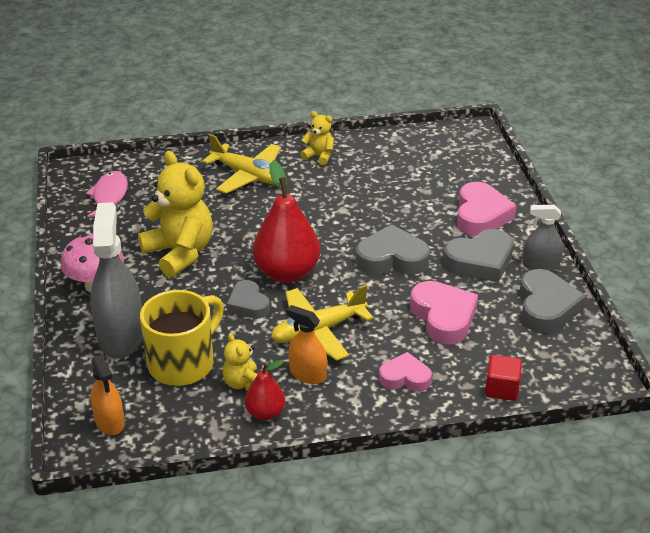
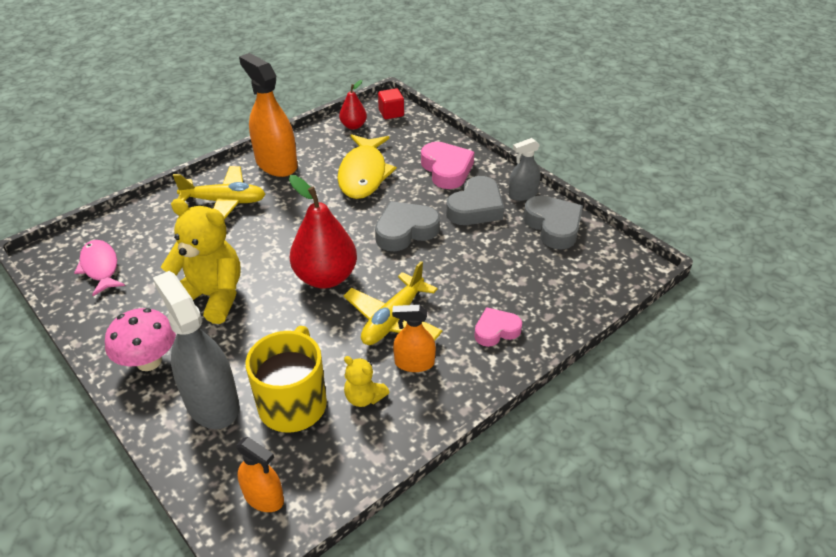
camera: 30 degrees left, 5 degrees up
grey heart [227,280,270,318] -> none
red pear [245,360,285,420] -> red pear moved to [339,80,367,130]
yellow teddy bear [300,111,334,165] -> orange spray bottle [239,53,297,177]
pink heart [410,281,478,345] -> none
red cube [485,355,522,401] -> red cube moved to [378,88,404,119]
none -> yellow fish [337,134,397,199]

